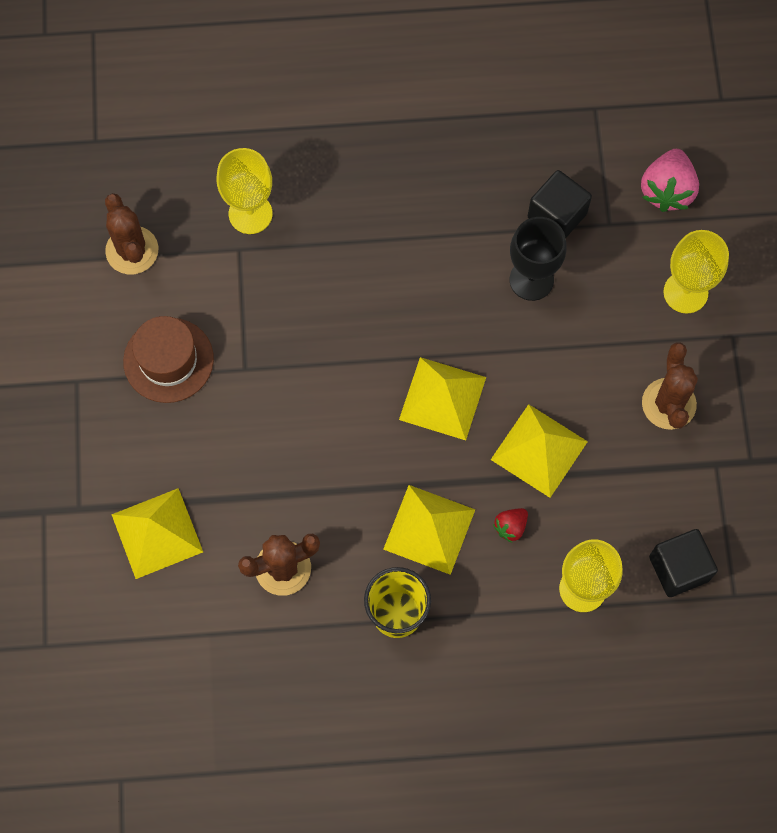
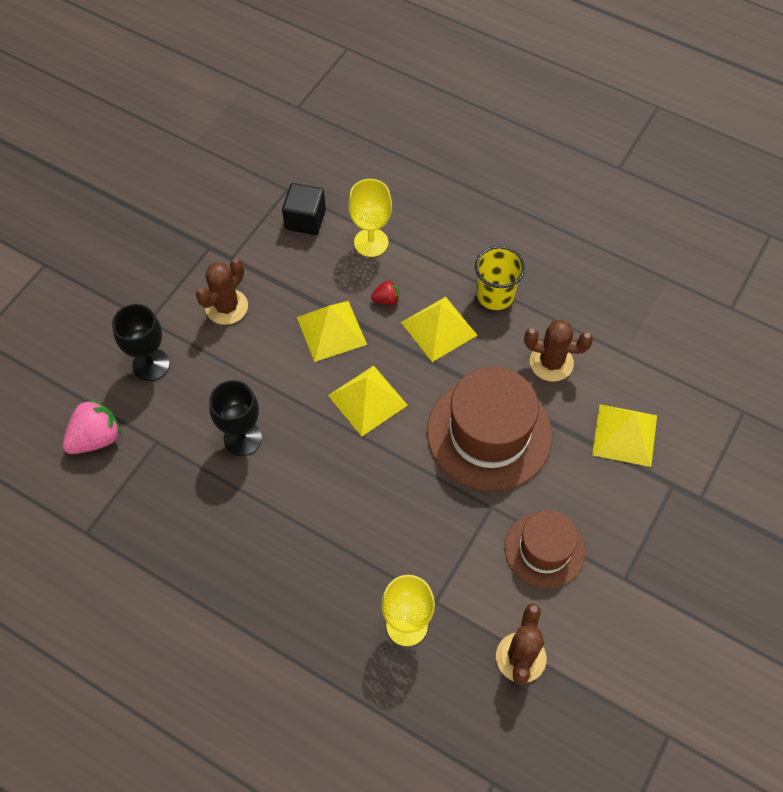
camera: 145 degrees left, 10 degrees down
black cube [528,170,592,238] -> none
yellow goblet [663,230,729,314] -> black goblet [112,304,170,381]
none -> brown hat [427,367,552,491]

